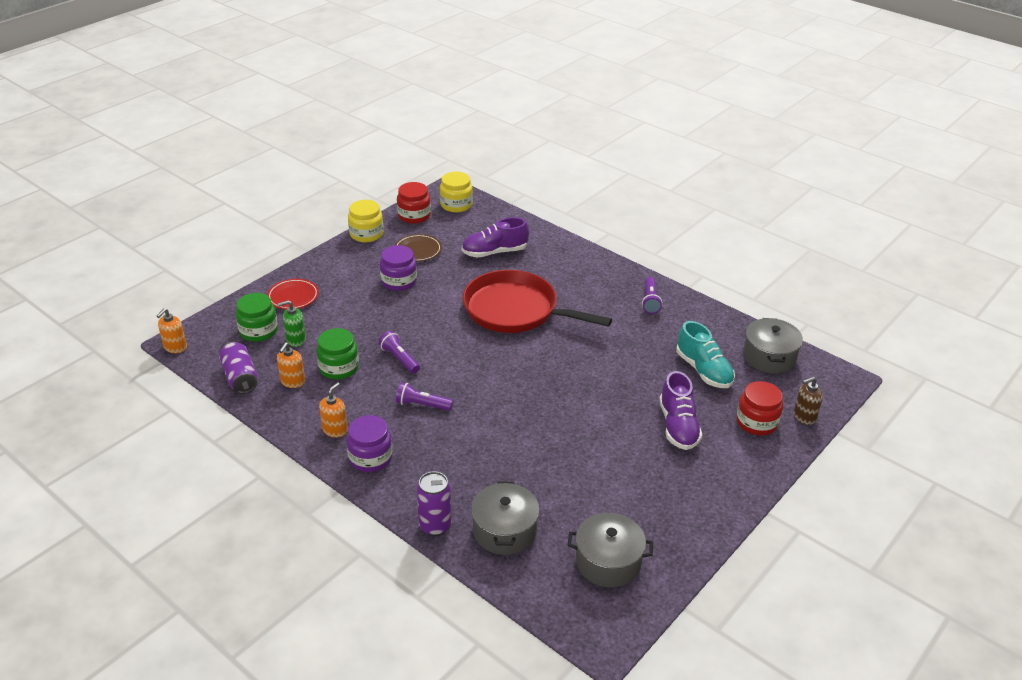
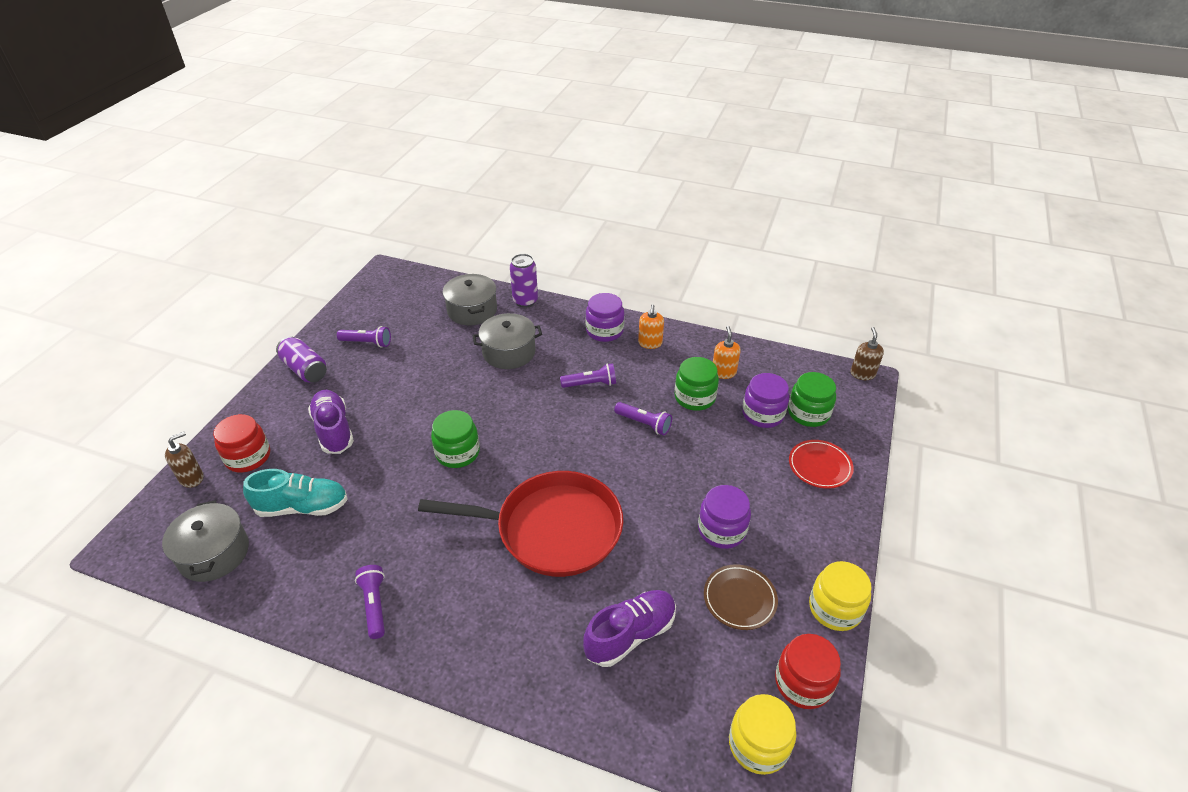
camera: 160 degrees right, 5 degrees up
orange soap dispenser [157,308,187,353] -> brown soap dispenser [850,327,884,380]
purple can [219,342,258,394] -> purple can moved to [276,336,327,382]
green soap dispenser [278,300,306,347] -> purple jar [742,373,789,428]
grey pot [568,513,653,587] -> grey pot moved to [472,313,542,369]
turquoise shoe [676,321,735,388] -> turquoise shoe turned 135 degrees clockwise [243,469,348,517]
none -> purple flashlight [337,326,391,348]
none -> green jar [431,410,480,468]

